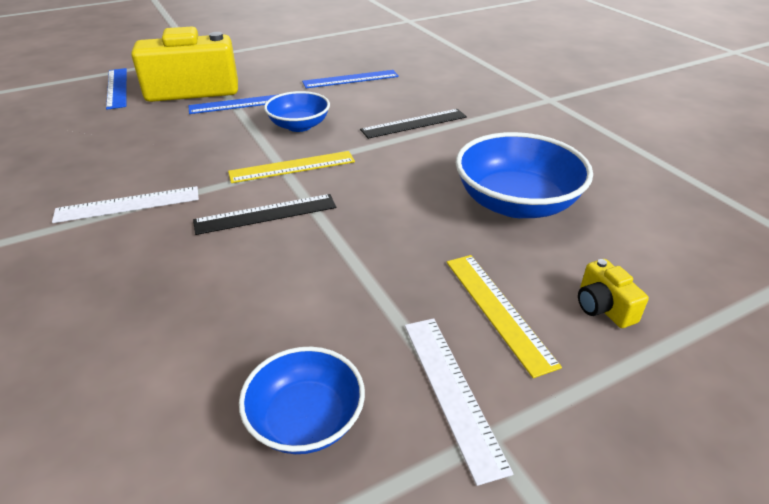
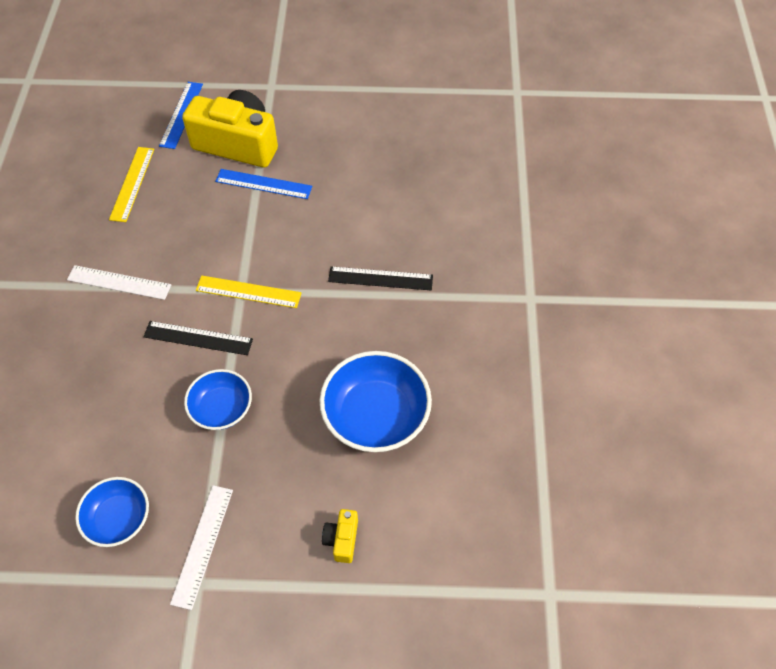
camera: 30 degrees right, 20 degrees up
blue bowl [264,91,330,132] -> blue bowl moved to [184,369,252,430]
blue ruler [302,70,399,88] -> none
yellow ruler [447,255,562,378] -> yellow ruler moved to [109,147,154,222]

